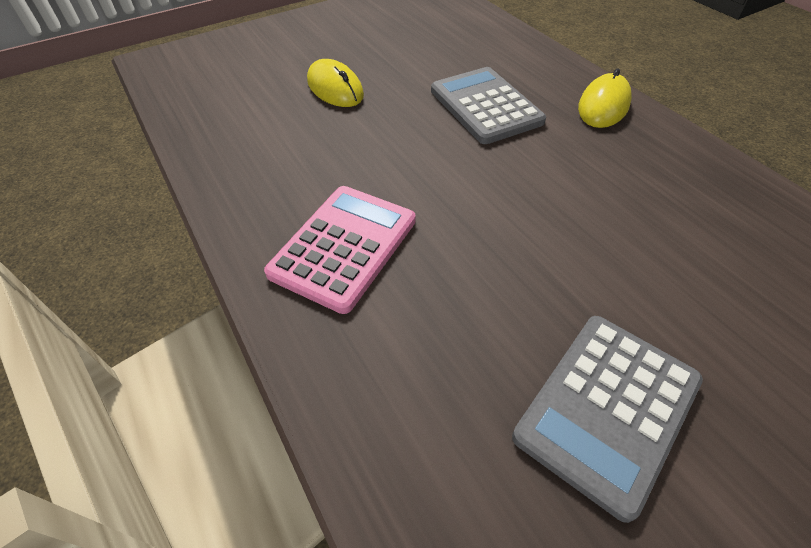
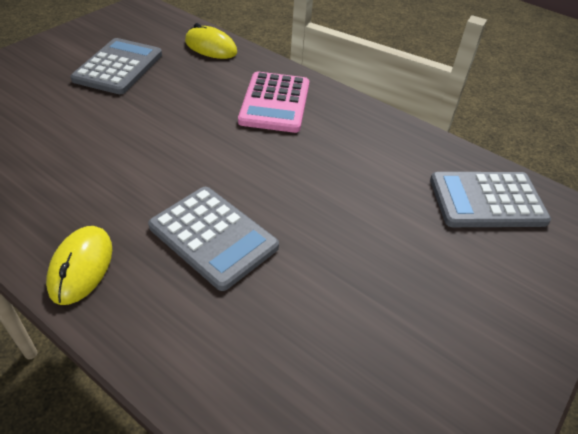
camera: 155 degrees right, 5 degrees down
yellow mouse [307,59,364,107] -> yellow mouse moved to [185,23,237,59]
none -> grey calculator [430,172,551,227]

